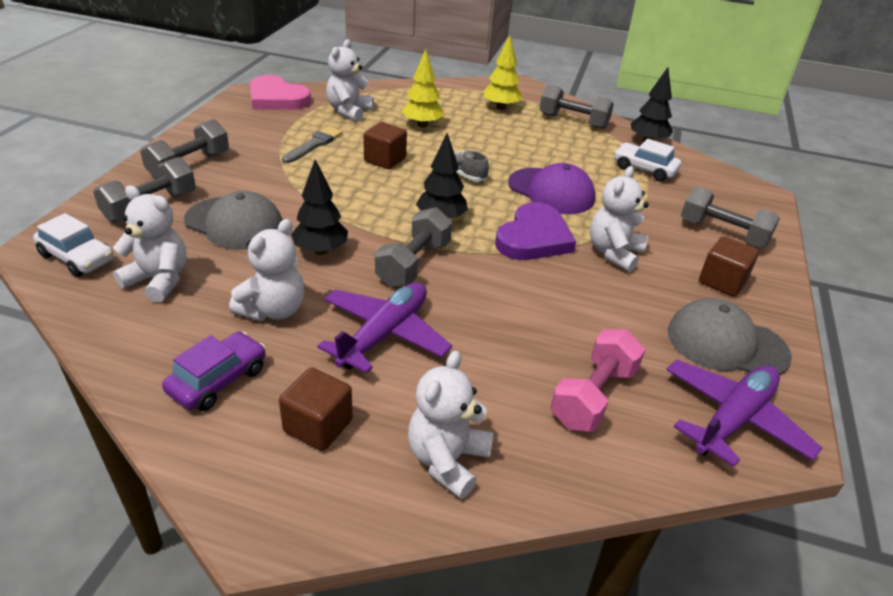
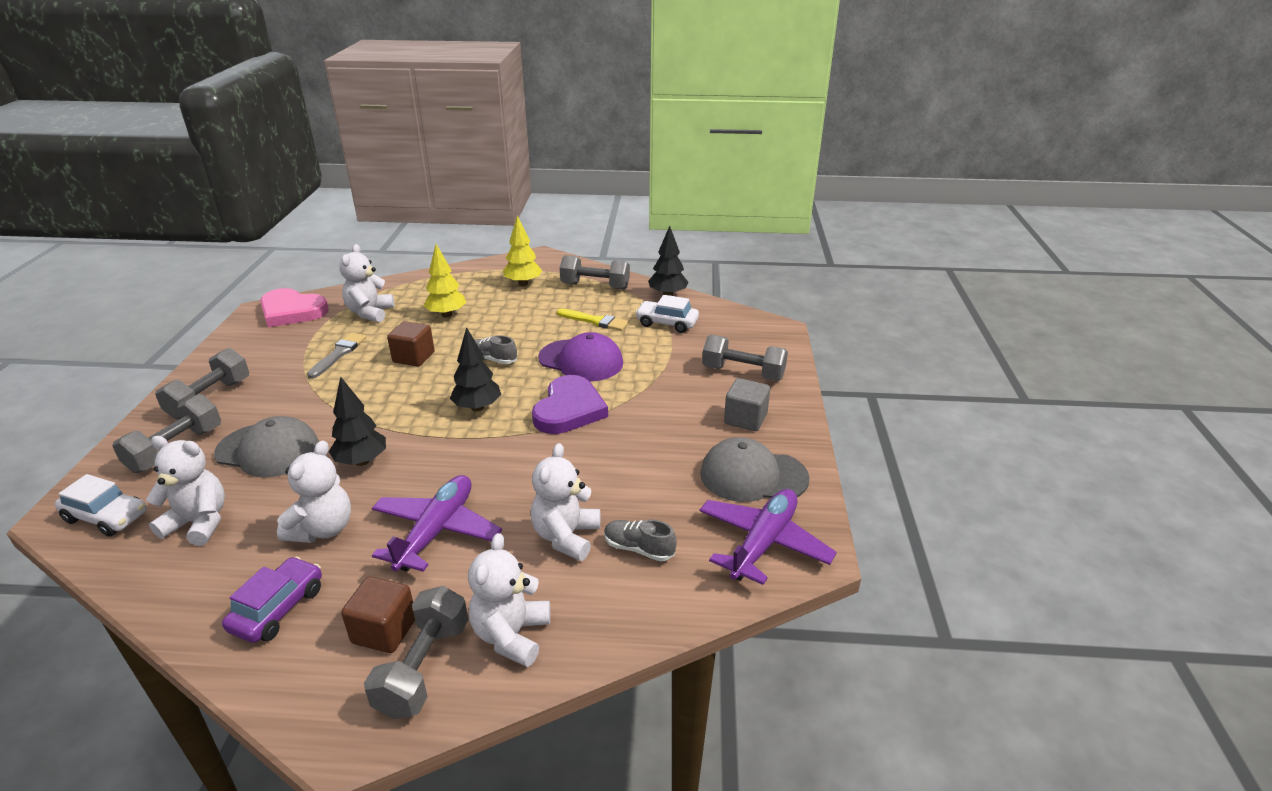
camera: 10 degrees left, 5 degrees down
grey dumbbell [375,207,452,287] -> grey dumbbell moved to [364,586,468,719]
pink dumbbell [550,330,646,432] -> grey shoe [604,520,677,561]
white teddy bear [590,166,649,272] -> white teddy bear moved to [531,443,600,561]
brown cube [699,236,759,297] -> grey cube [724,378,770,431]
none -> yellow brush [557,308,629,331]

